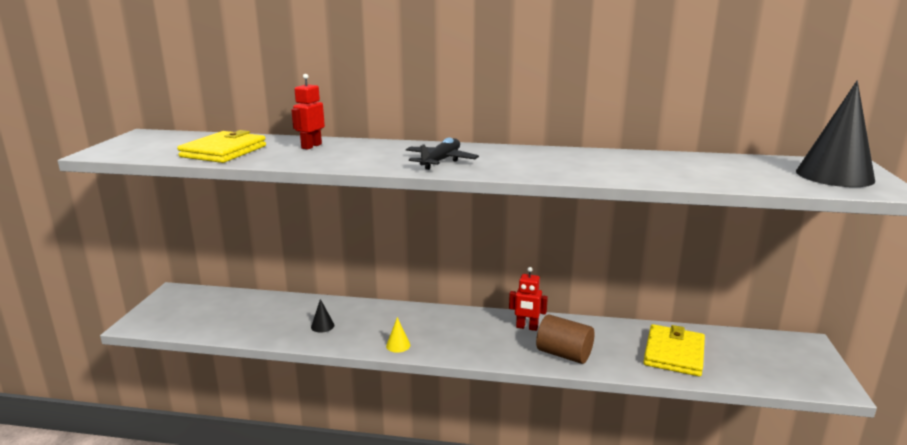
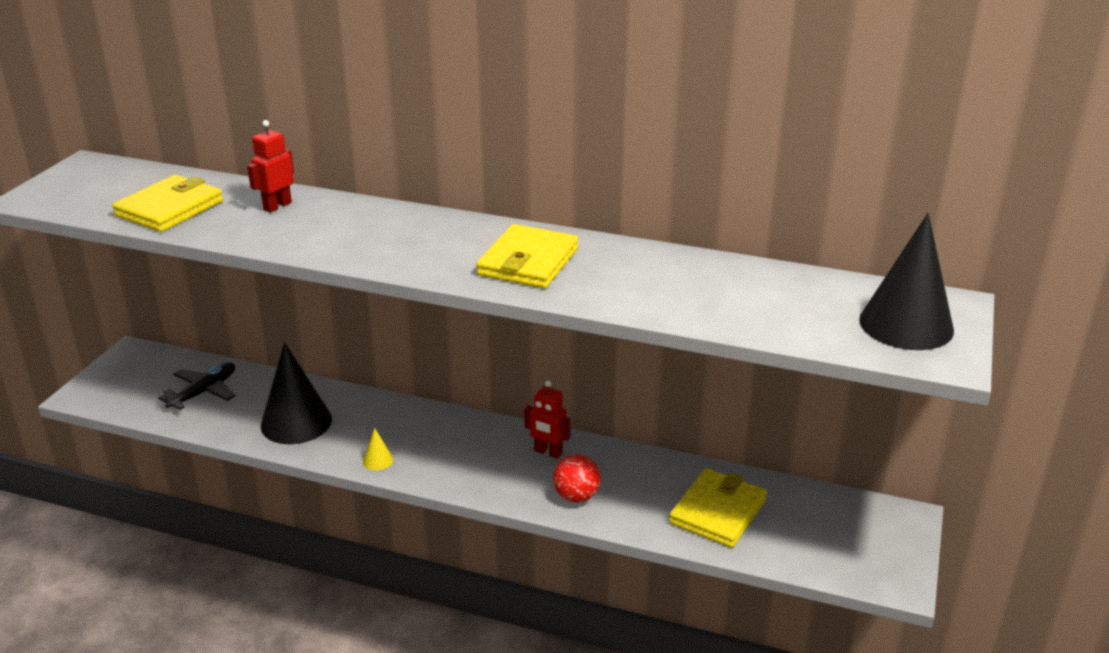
camera: 10 degrees right, 10 degrees up
black cone [311,299,334,333] -> black cone [261,342,332,444], size x2.43
black plane [406,137,479,170] -> black plane moved to [158,362,235,410]
brown cylinder [536,315,594,364] -> red ball [553,454,601,503]
none -> yellow wallet [476,224,579,288]

